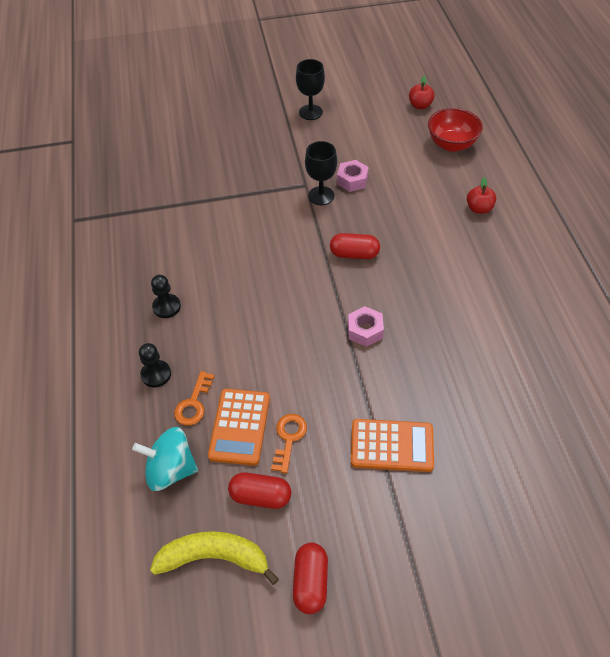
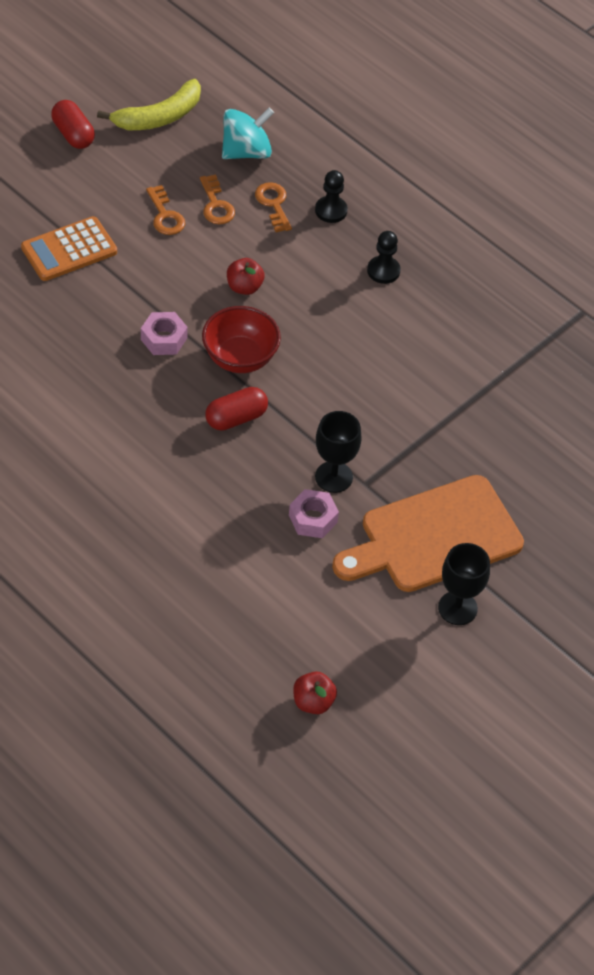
camera: 140 degrees right, 0 degrees up
orange calculator [208,389,270,466] -> orange key [200,174,235,224]
red capsule [228,473,291,509] -> none
red bowl [428,108,483,152] -> red bowl moved to [202,306,281,373]
red apple [467,177,496,214] -> red apple moved to [227,258,265,295]
none -> orange cutting board [332,475,524,592]

